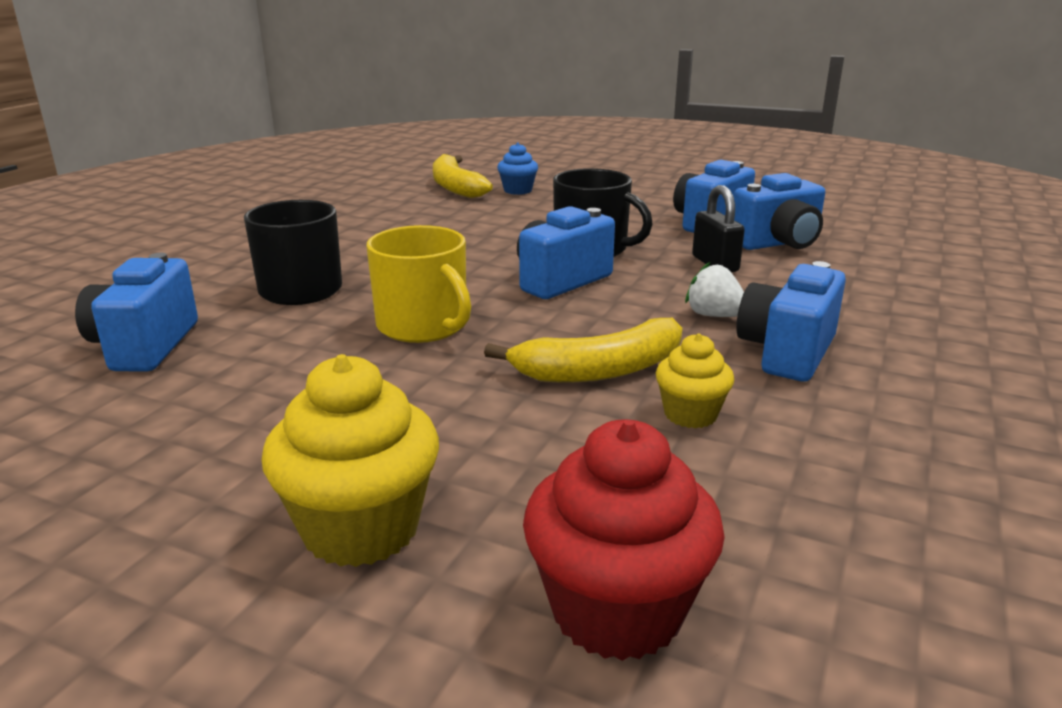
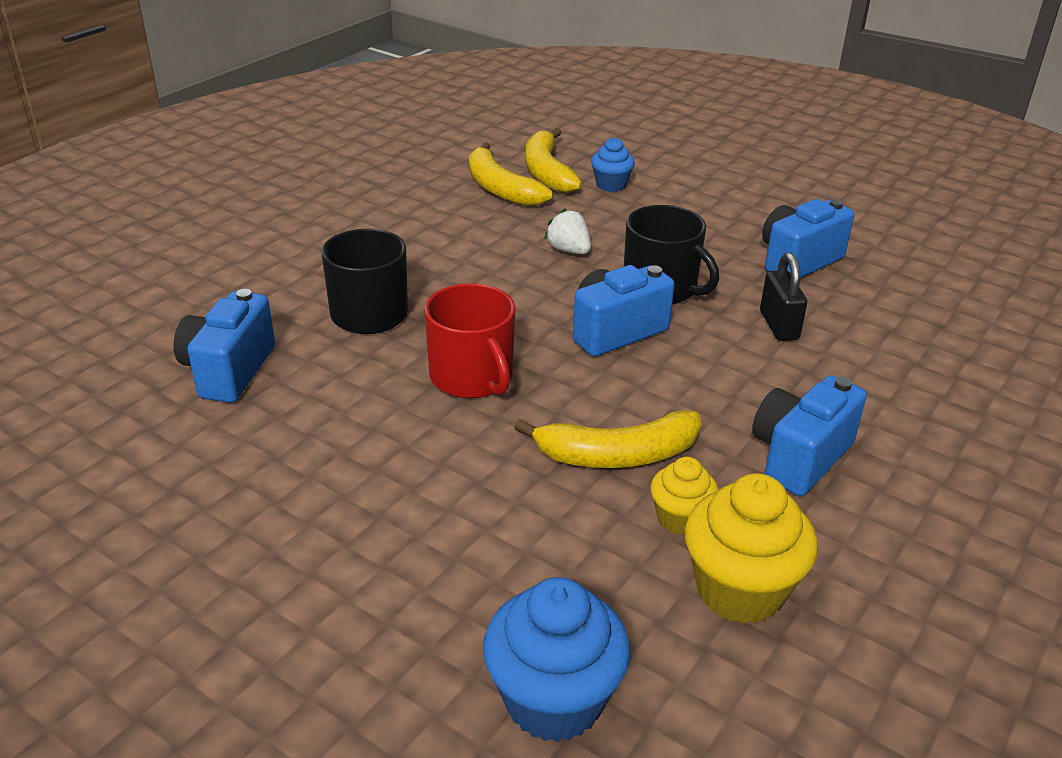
camera: 10 degrees right, 10 degrees up
yellow cupcake [262,354,439,567] -> yellow cupcake moved to [684,473,818,624]
yellow mug [366,225,471,343] -> red mug [424,283,515,398]
red cupcake [523,419,725,661] -> blue cupcake [483,577,630,742]
white strawberry [685,262,744,317] -> white strawberry moved to [544,208,591,254]
blue camera [734,173,825,250] -> none
none -> yellow banana [469,142,553,207]

